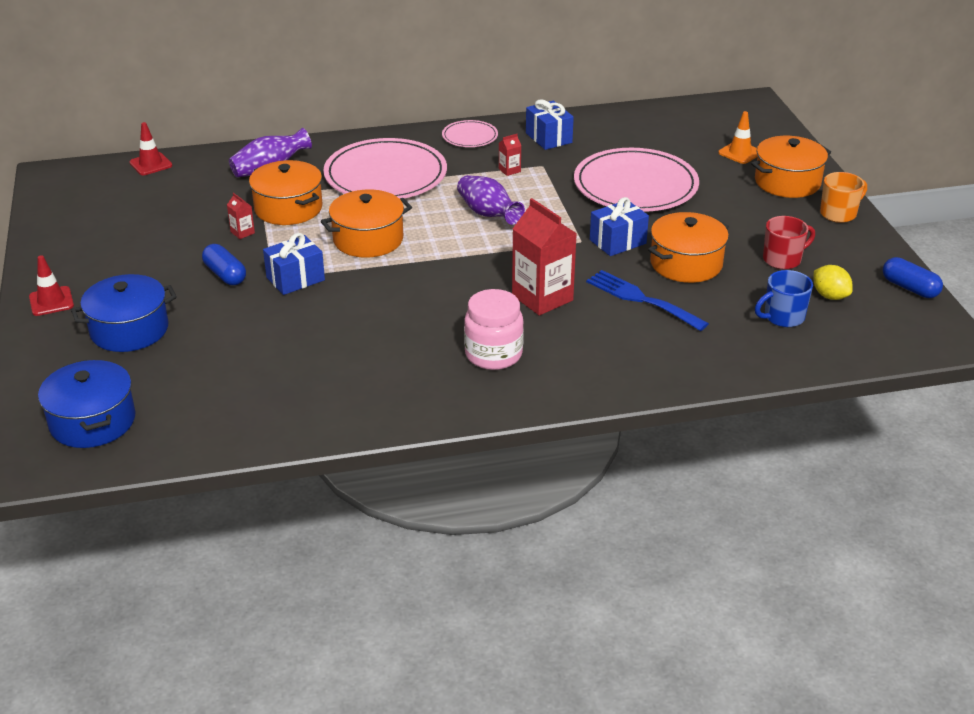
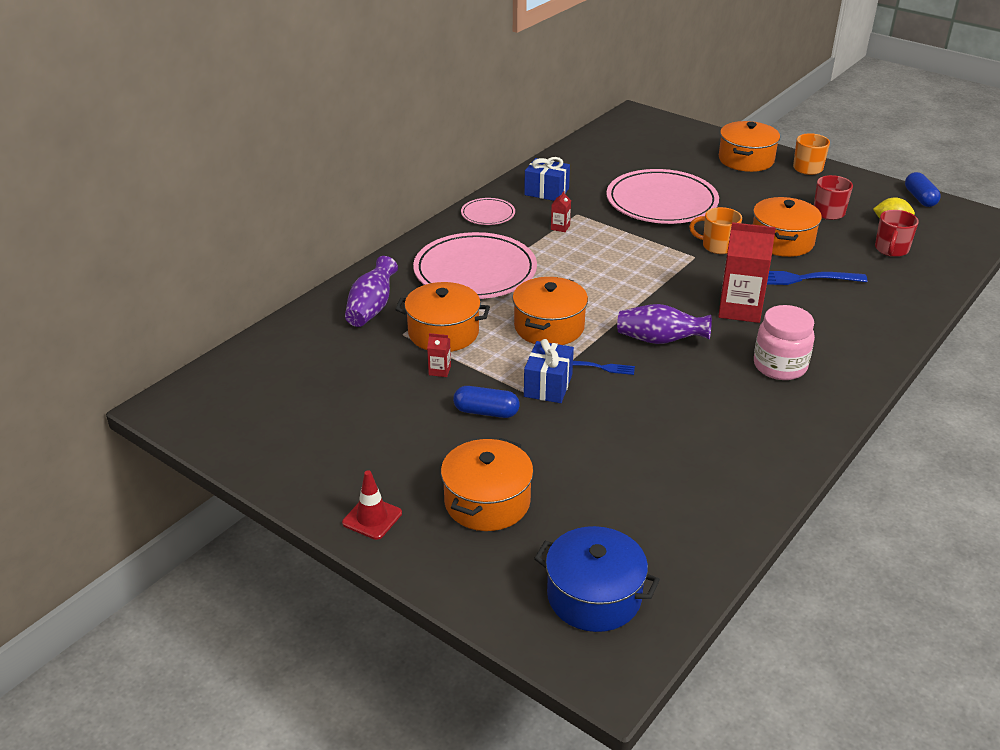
camera: 40 degrees left, 0 degrees up
blue pot [71,274,177,352] -> orange pot [441,438,534,531]
red traffic cone [129,122,172,175] -> none
purple vase [457,175,525,225] -> purple vase moved to [617,304,712,344]
blue gift [590,197,649,256] -> orange mug [689,207,742,254]
orange traffic cone [718,111,758,164] -> none
blue mug [755,270,813,327] -> red mug [875,210,919,257]
blue capsule [883,257,943,298] -> blue capsule turned 75 degrees clockwise [905,172,941,207]
none -> blue fork [573,361,635,375]

